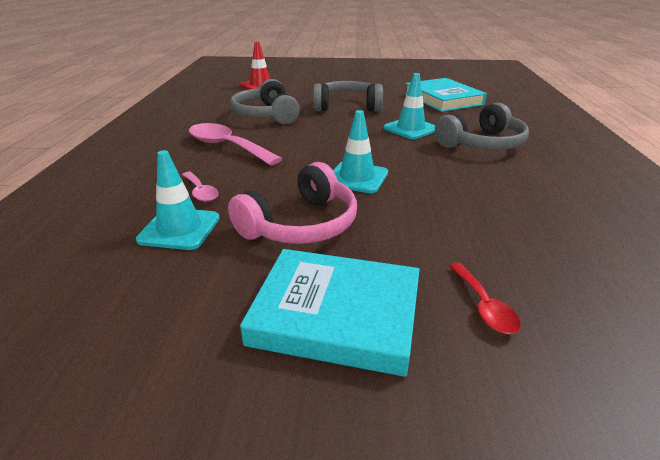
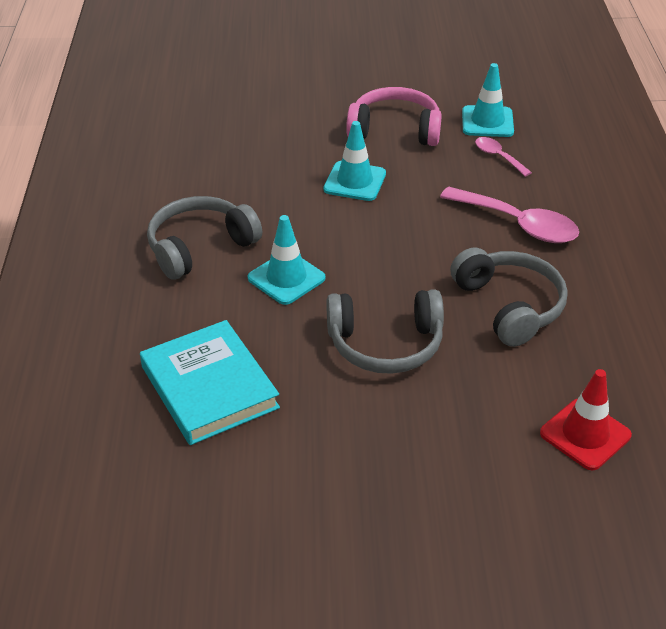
camera: 175 degrees right, 10 degrees up
pink headphones [228,162,357,244] -> pink headphones turned 60 degrees clockwise [346,87,442,146]
turquoise book [240,249,420,377] -> none
red spoon [449,263,521,334] -> none

